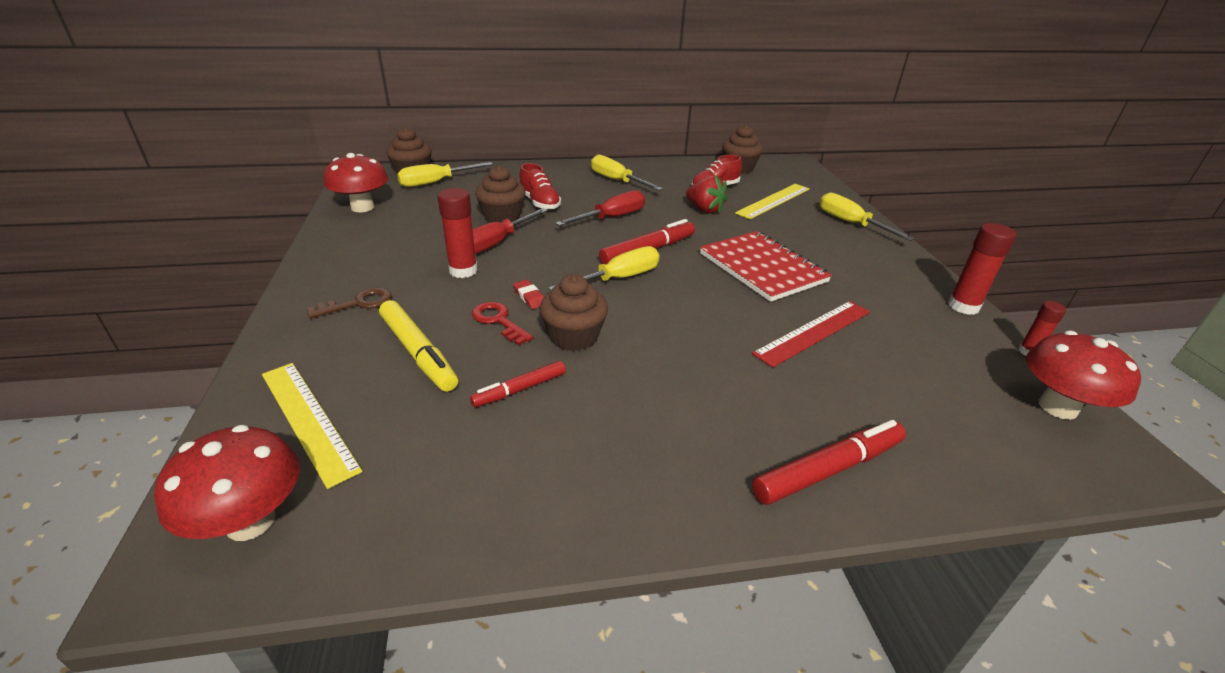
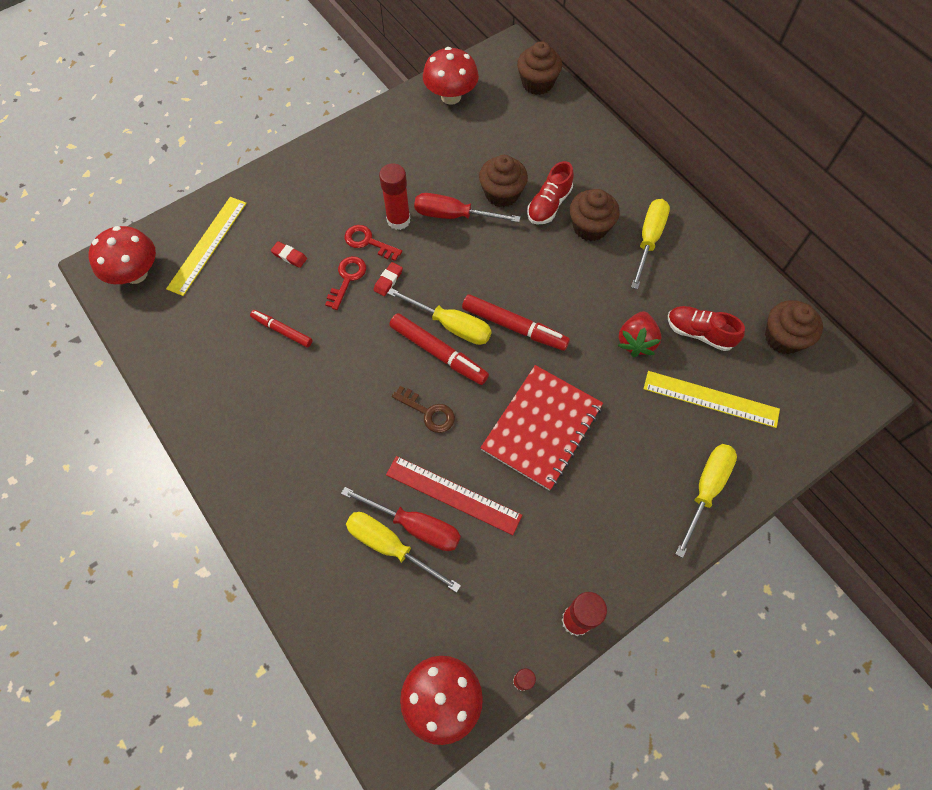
camera: 65 degrees right, 30 degrees up
brown key [307,288,392,319] -> brown key moved to [392,386,455,433]
yellow marker [379,300,458,392] -> red eraser [271,241,307,268]
yellow screwdriver [397,162,493,187] -> yellow screwdriver moved to [346,512,461,593]
brown cupcake [540,274,608,351] -> brown cupcake moved to [570,189,620,241]
red screwdriver [555,190,645,226] -> red screwdriver moved to [341,487,461,551]
red marker [752,420,906,505] -> red marker moved to [389,313,489,385]
none -> red key [345,225,402,261]

